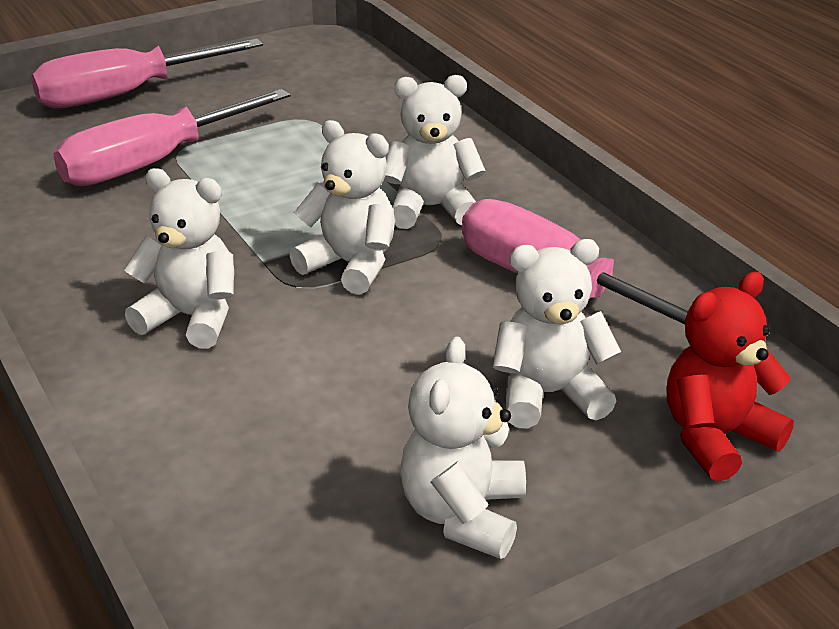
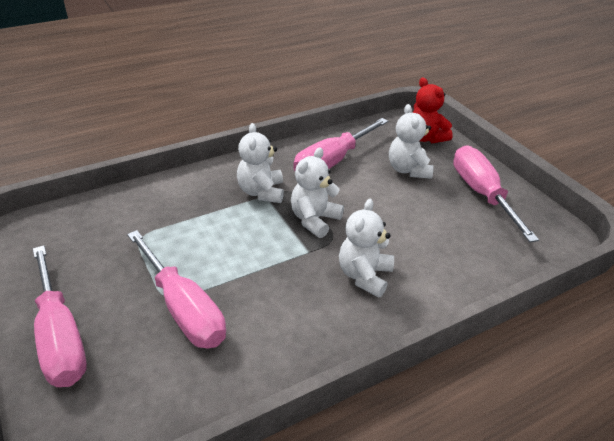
camera: 90 degrees left, 5 degrees up
white teddy bear [400,337,526,559] -> pink screwdriver [453,145,539,242]

